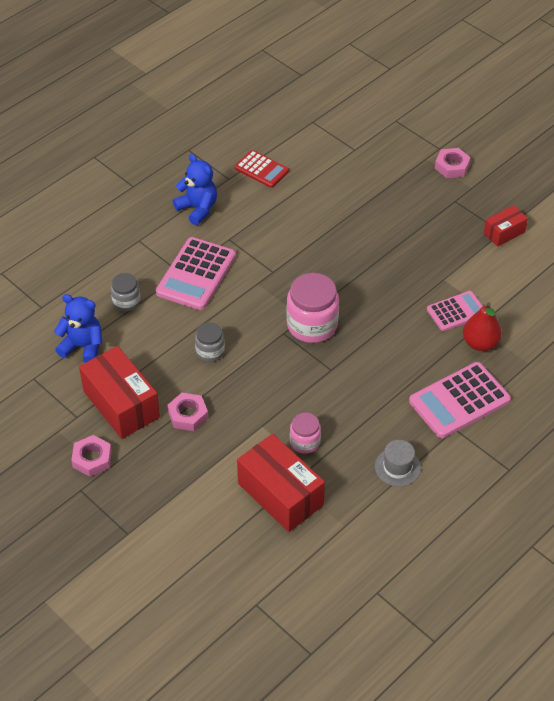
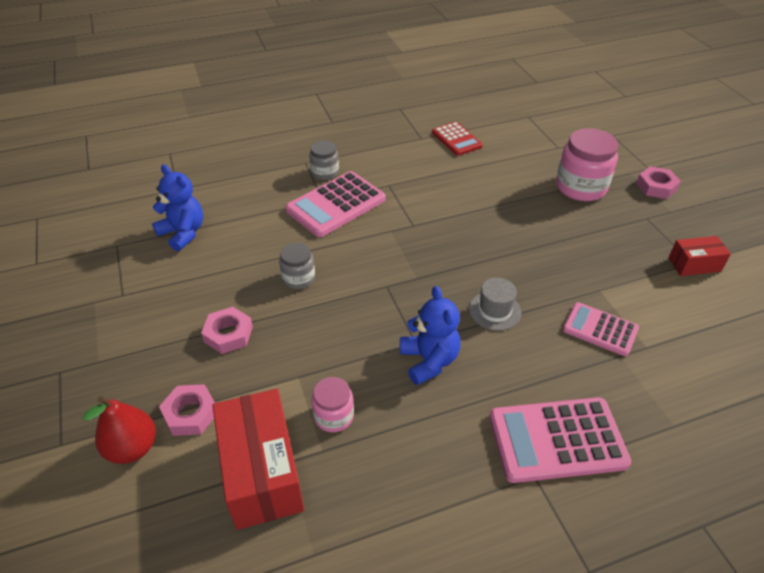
camera: 25 degrees right, 5 degrees down
pink nut [71,435,112,477] -> pink nut moved to [159,384,215,436]
red box [79,346,160,439] -> none
grey jar [111,273,141,312] -> grey jar moved to [309,141,339,180]
blue teddy bear [173,154,217,225] -> blue teddy bear moved to [400,286,460,385]
pink jar [286,273,339,343] -> pink jar moved to [556,128,618,201]
grey hat [375,440,421,487] -> grey hat moved to [469,278,521,331]
pink calculator [427,291,483,331] -> pink calculator turned 150 degrees counterclockwise [563,302,639,356]
red pear [463,302,502,351] -> red pear moved to [83,396,156,464]

